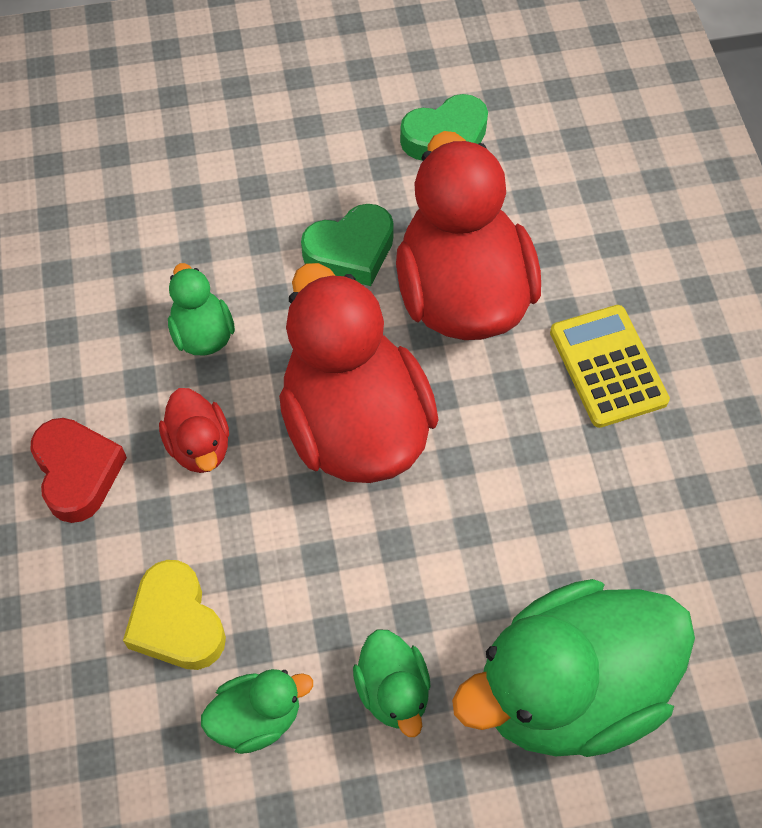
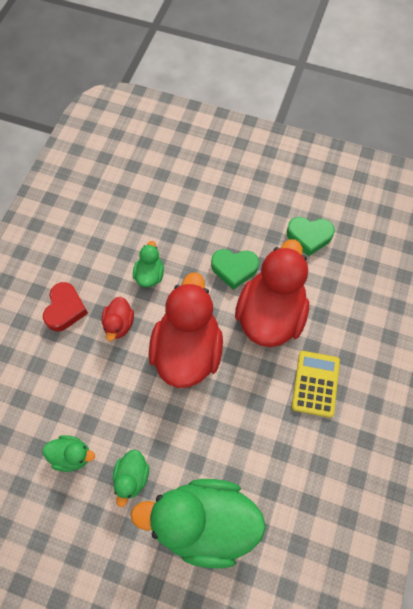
camera: 30 degrees right, 5 degrees up
yellow heart [123,560,226,670] -> none

